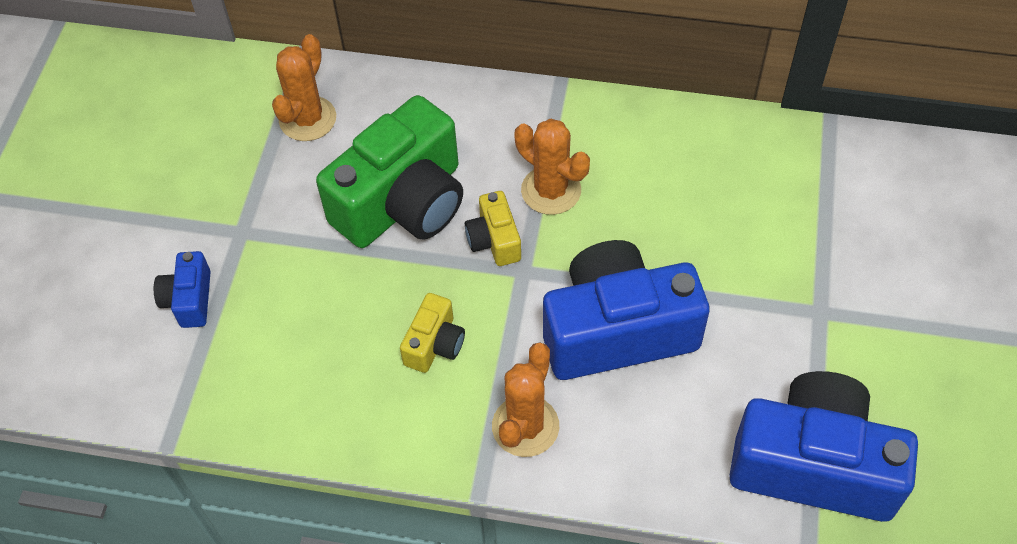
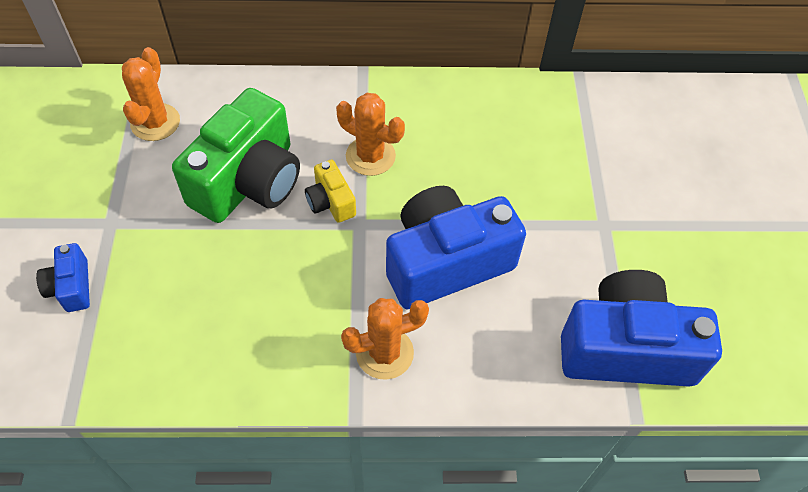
camera: 15 degrees left, 0 degrees up
yellow camera [400,293,465,373] -> none
orange cactus [492,343,559,457] -> orange cactus turned 60 degrees clockwise [341,298,429,380]

